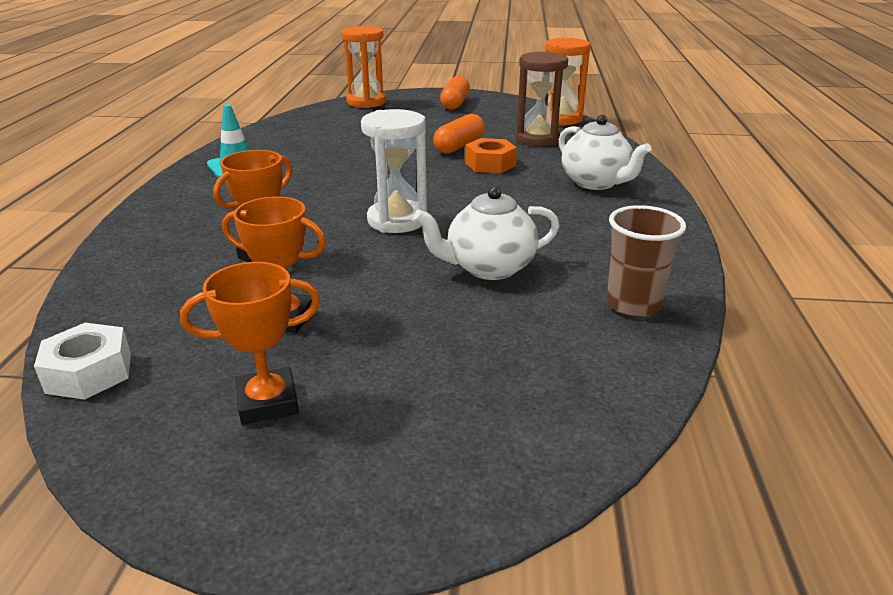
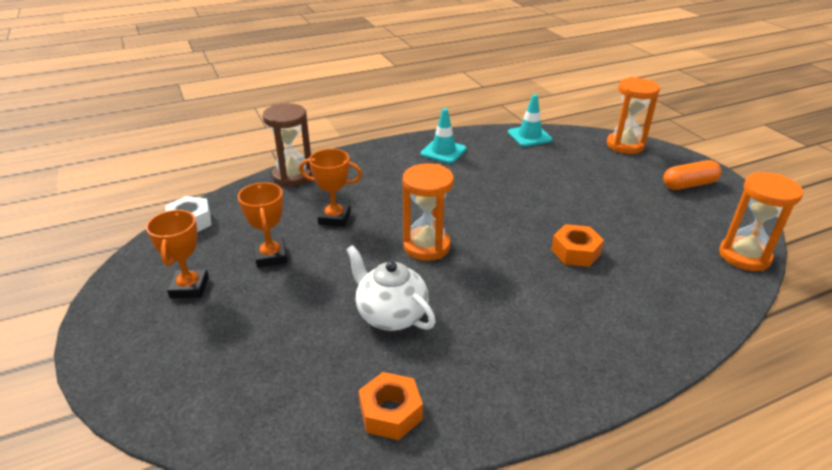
camera: 60 degrees right, 5 degrees up
orange trophy [180,262,320,425] -> orange trophy turned 45 degrees clockwise [146,210,209,298]
white hourglass [361,109,427,233] -> orange hourglass [403,163,454,261]
orange capsule [433,114,485,154] -> none
brown hourglass [515,52,568,146] -> brown hourglass moved to [262,103,313,187]
white teapot [559,115,651,190] -> none
brown cup [607,205,686,317] -> orange nut [359,372,423,440]
none -> turquoise traffic cone [508,94,553,147]

